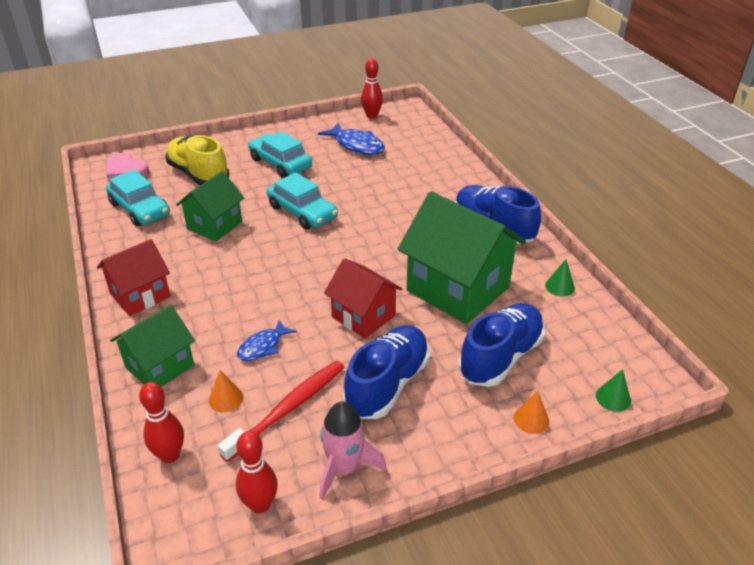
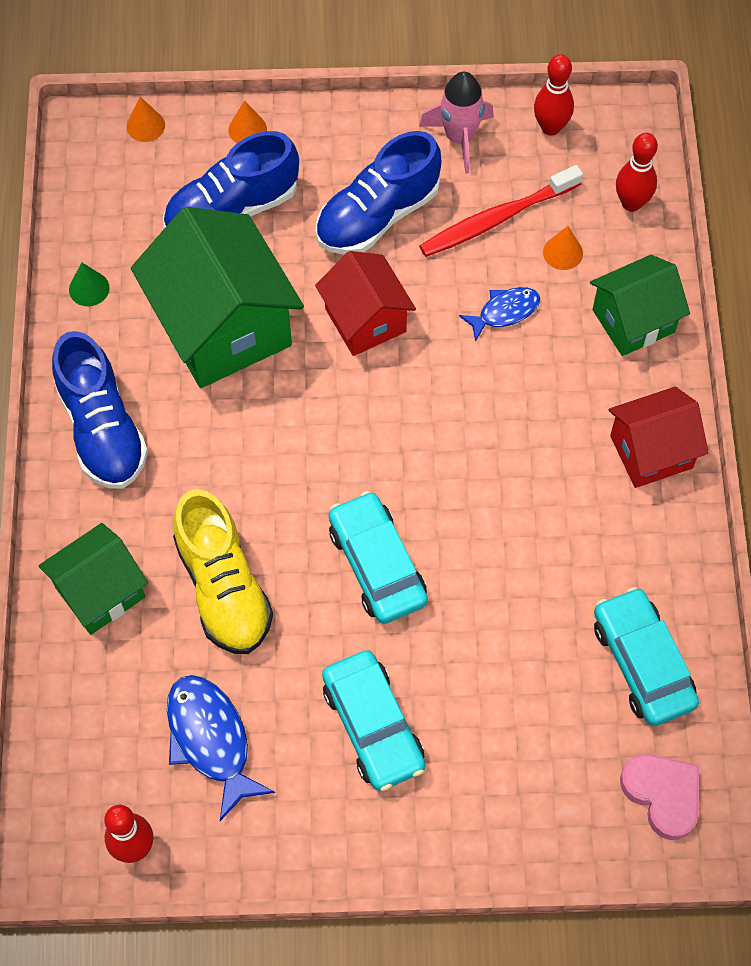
camera: 160 degrees left, 25 degrees up
yellow shoe [165,135,229,185] -> yellow shoe moved to [173,489,273,654]
green house [176,171,244,242] -> green house moved to [39,523,148,635]
green cone [596,369,631,412] -> orange cone [127,97,165,142]

